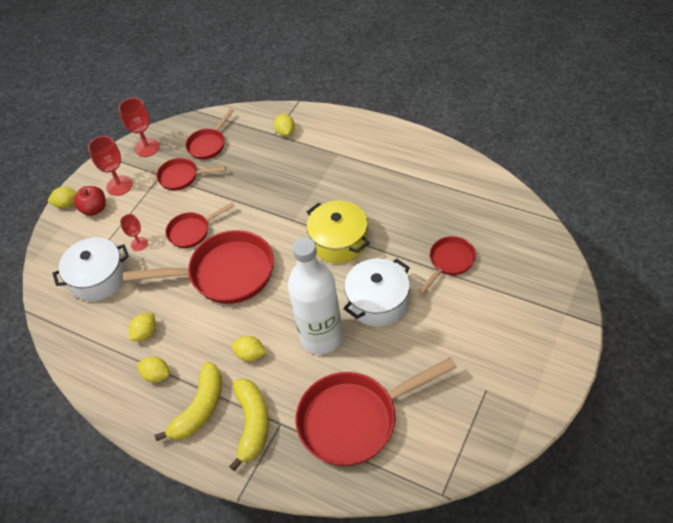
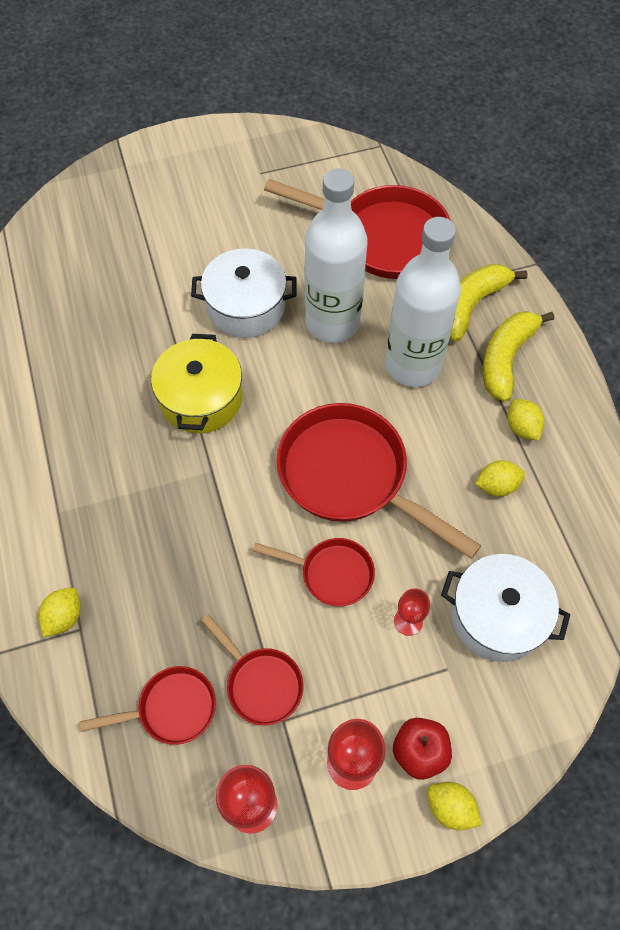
camera: 140 degrees left, 10 degrees up
yellow banana [154,362,222,441] -> yellow banana turned 45 degrees counterclockwise [483,311,554,402]
yellow lemon [232,336,266,362] -> white bottle [385,217,461,387]
red pan [419,236,476,293] -> none

